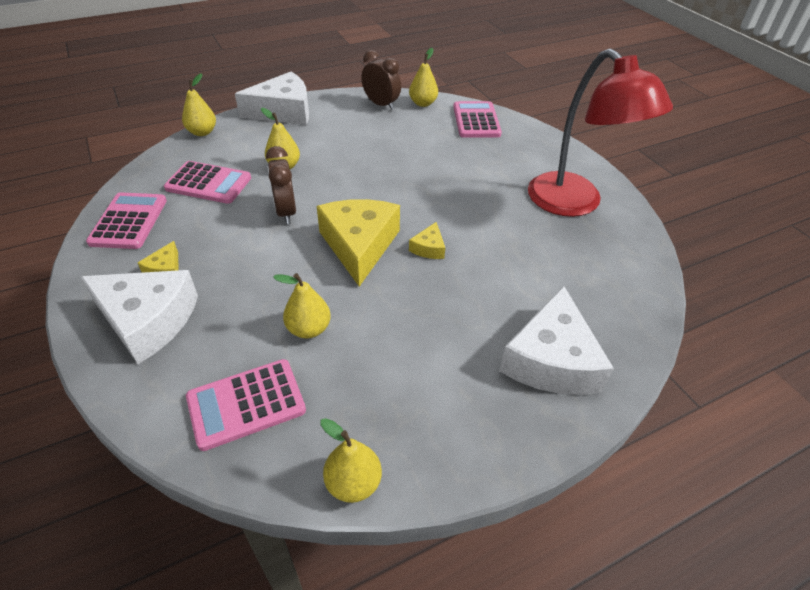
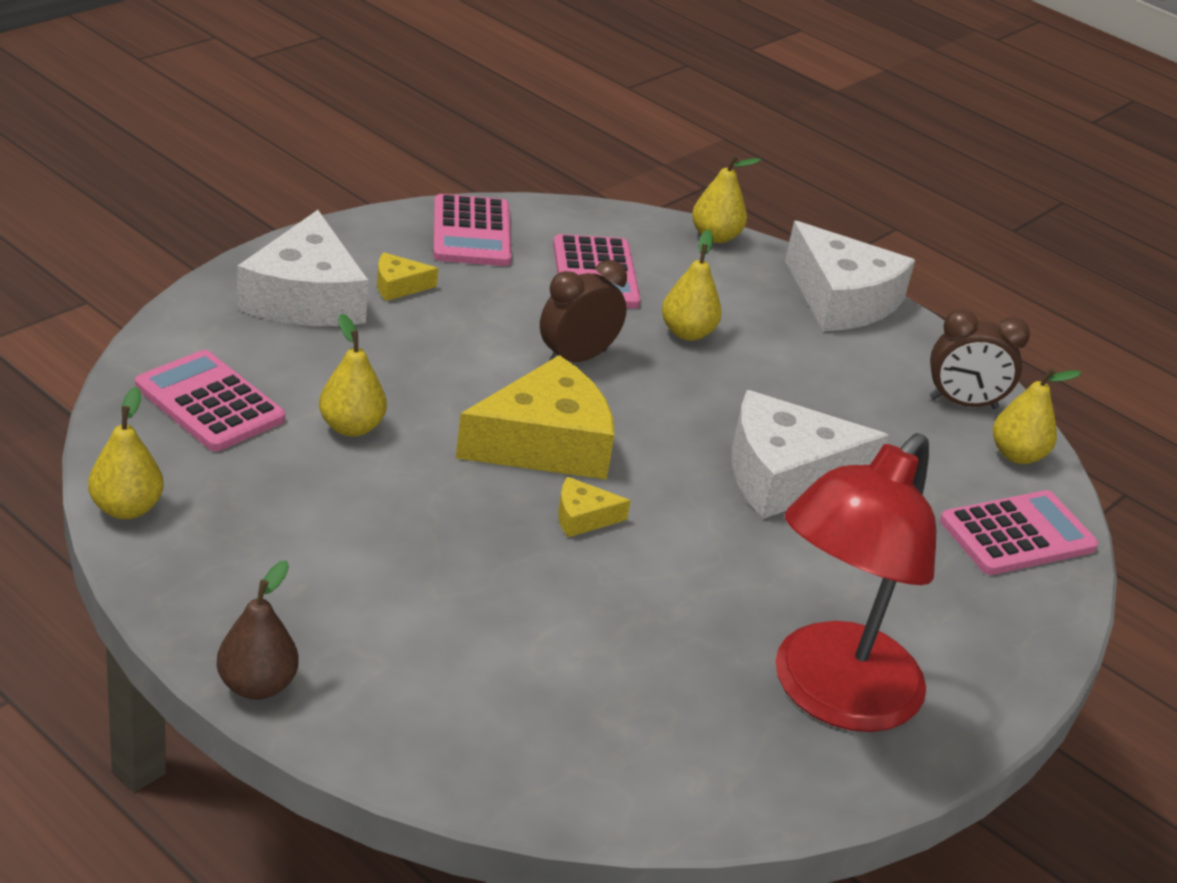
camera: 65 degrees right, 10 degrees down
pink calculator [86,192,167,249] -> pink calculator turned 105 degrees clockwise [433,194,512,266]
brown clock [361,50,401,110] -> brown clock turned 75 degrees clockwise [930,309,1030,409]
white cheese [499,286,614,395] -> white cheese moved to [732,390,889,519]
none -> brown pear [217,560,298,700]

